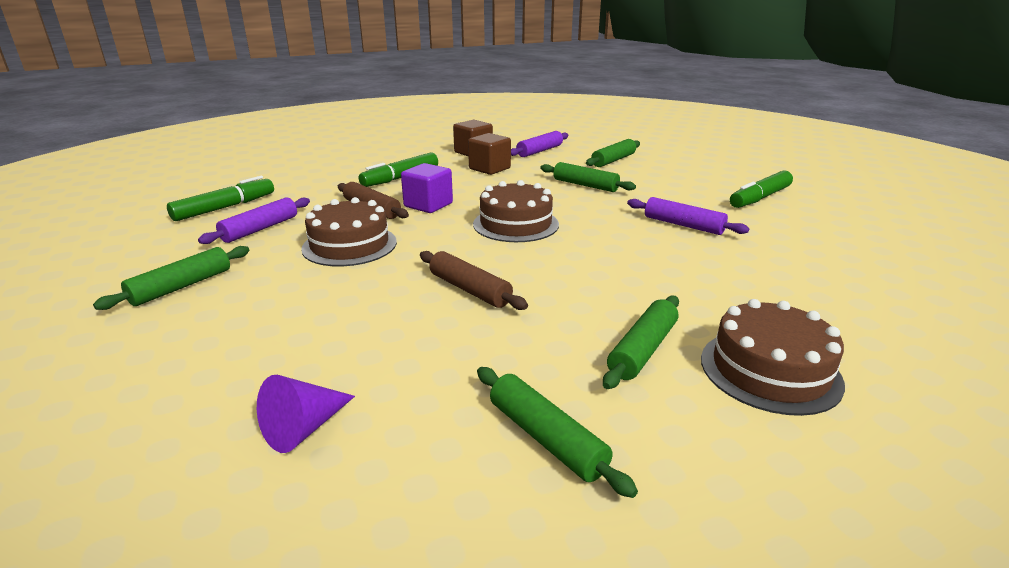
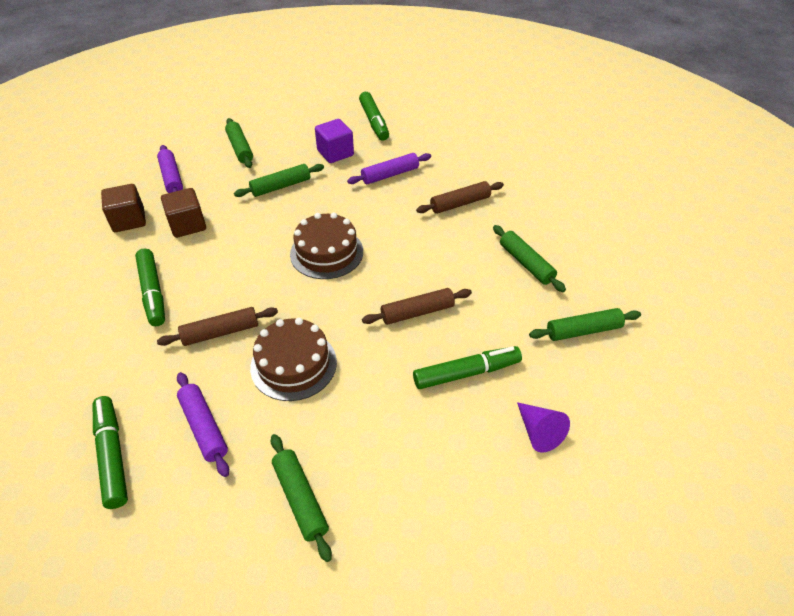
camera: 65 degrees left, 20 degrees up
purple cube [401,163,453,213] -> purple cube moved to [315,119,354,163]
brown cake [701,299,845,416] -> none
none -> green marker [413,346,522,389]
none -> brown rolling pin [416,181,504,214]

